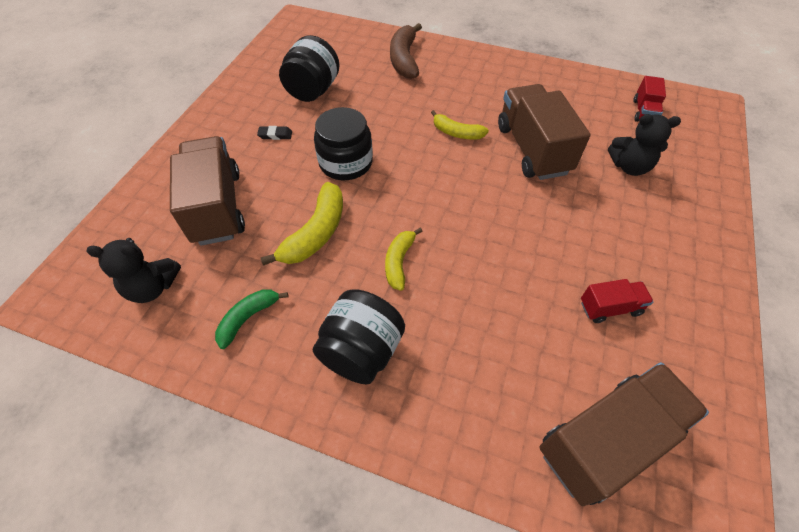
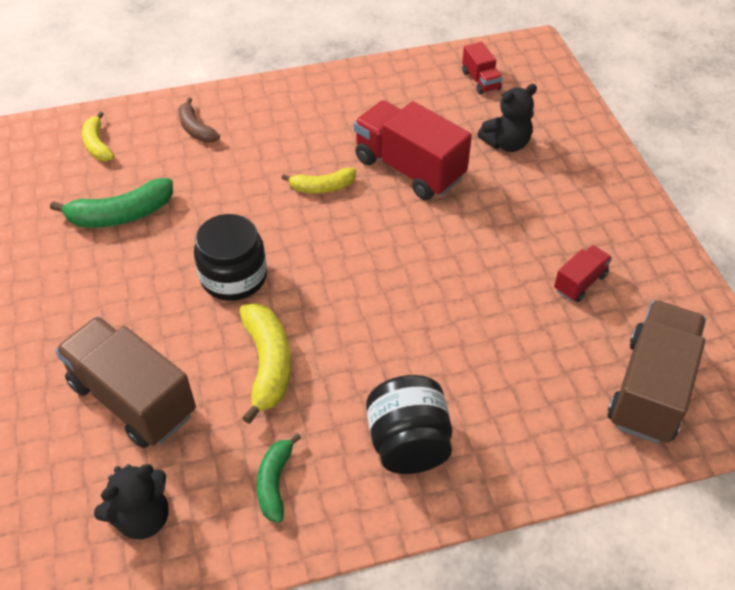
camera: 35 degrees left, 5 degrees down
black eraser [257,126,292,140] -> none
black jar [279,35,340,102] -> green banana [50,178,173,228]
yellow banana [385,228,423,291] -> yellow banana moved to [82,111,114,161]
brown banana [390,23,422,79] -> brown banana [178,97,220,143], size x0.64
brown truck [498,84,591,180] -> red truck [354,100,472,200]

